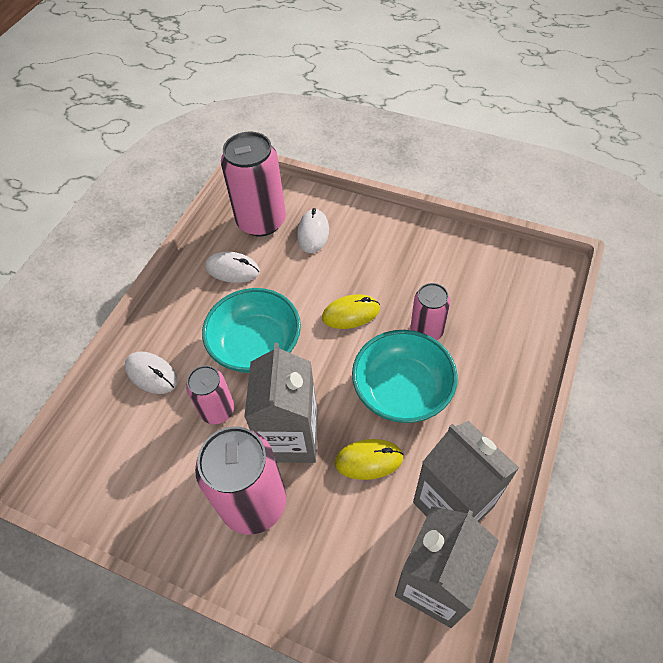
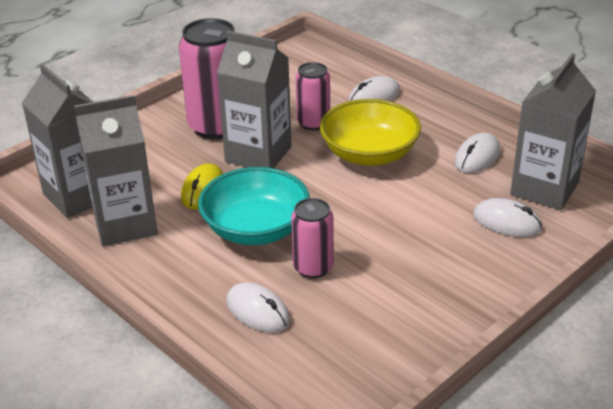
camera: 110 degrees right, 20 degrees down
turquoise bowl [202,288,301,373] -> yellow bowl [320,99,421,166]
pink can [221,132,286,236] -> grey carton [510,53,596,210]
yellow mouse [322,294,380,329] -> none
none -> white mouse [226,282,290,333]

